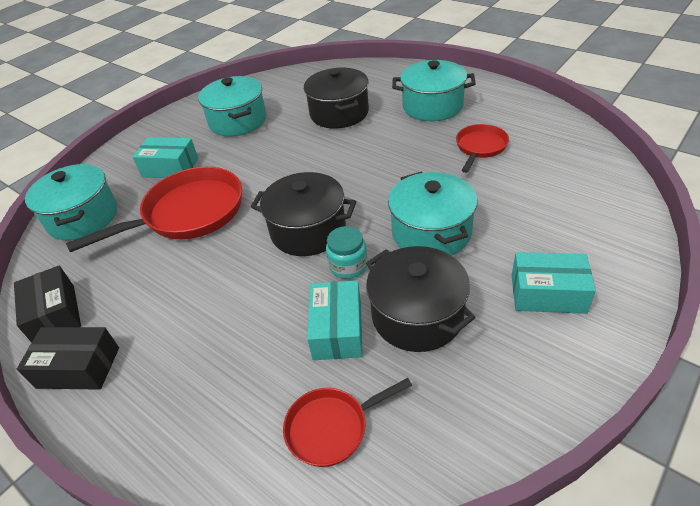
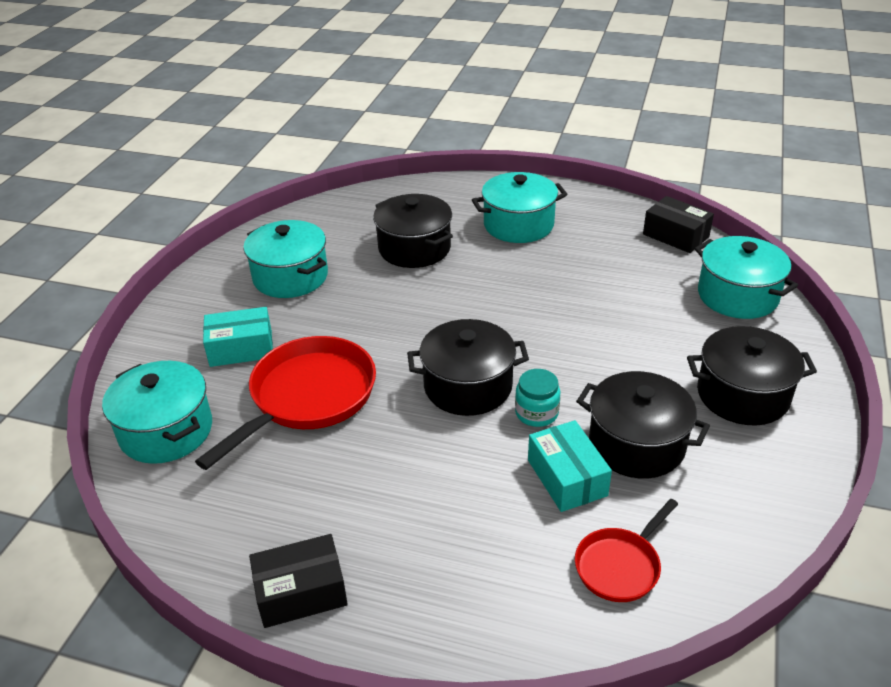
camera: 25 degrees left, 5 degrees down
black box [14,265,81,343] -> black box moved to [643,196,714,253]
turquoise pot [388,171,477,256] -> turquoise pot moved to [695,236,798,319]
red pan [456,124,509,173] -> none
turquoise box [512,252,596,314] -> black pot [687,326,817,425]

